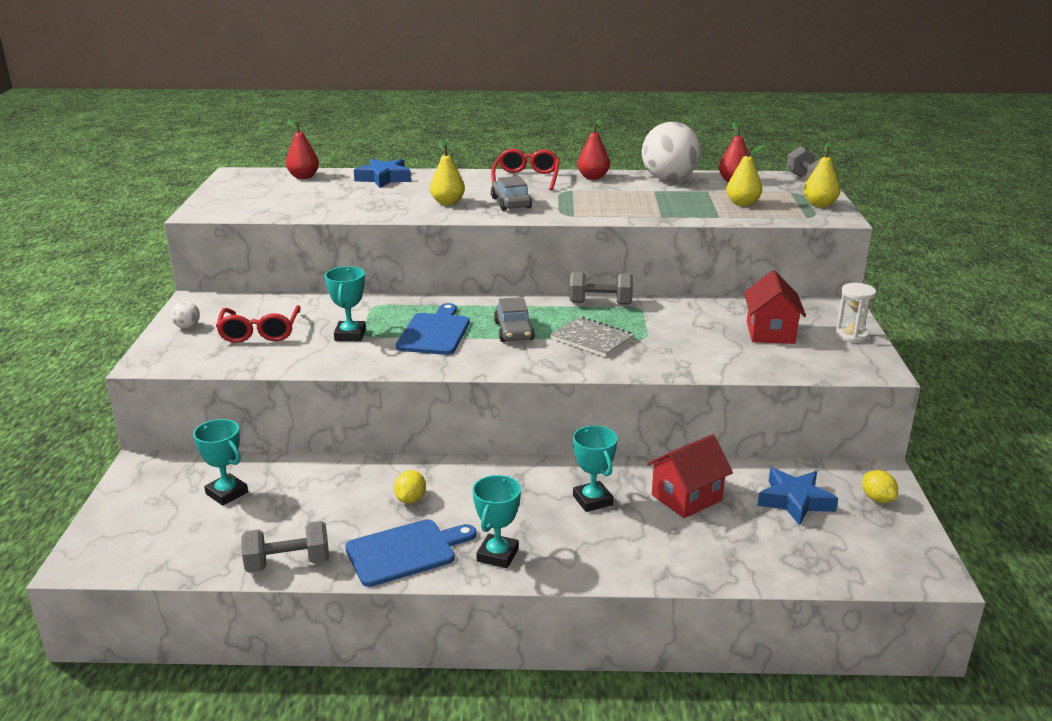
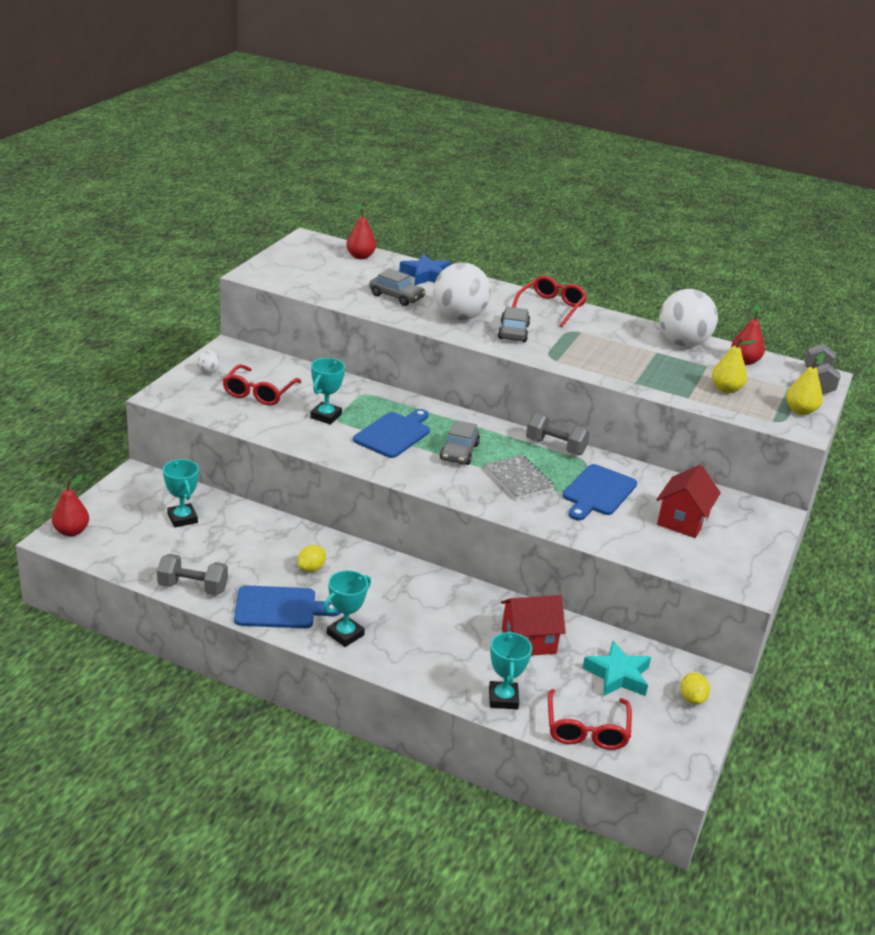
camera: 20 degrees right, 5 degrees up
yellow pear [430,140,465,205] -> white ball [434,263,491,320]
turquoise trophy [573,426,618,512] -> turquoise trophy moved to [489,631,532,709]
red pear [577,119,610,180] -> red pear moved to [52,475,89,536]
blue star [758,468,838,526] -> turquoise star [583,641,651,696]
white hourglass [835,283,876,343] -> none
none -> grey car [369,268,426,306]
none -> red glasses [548,689,632,750]
none -> blue cutting board [563,464,637,520]

